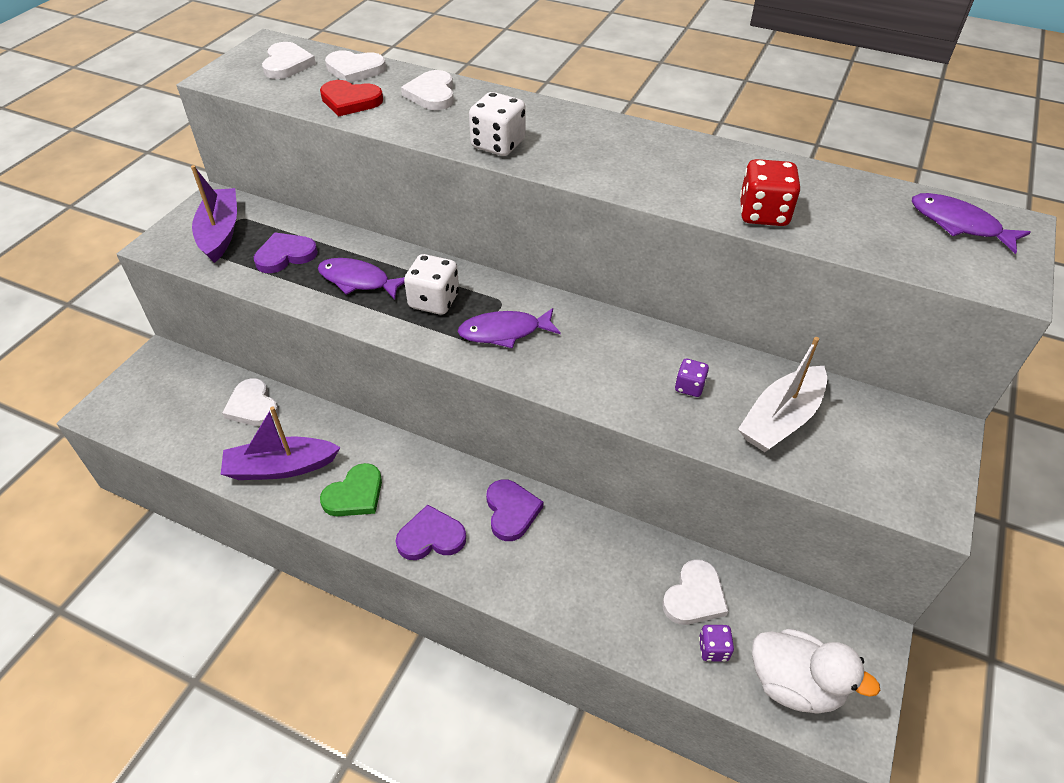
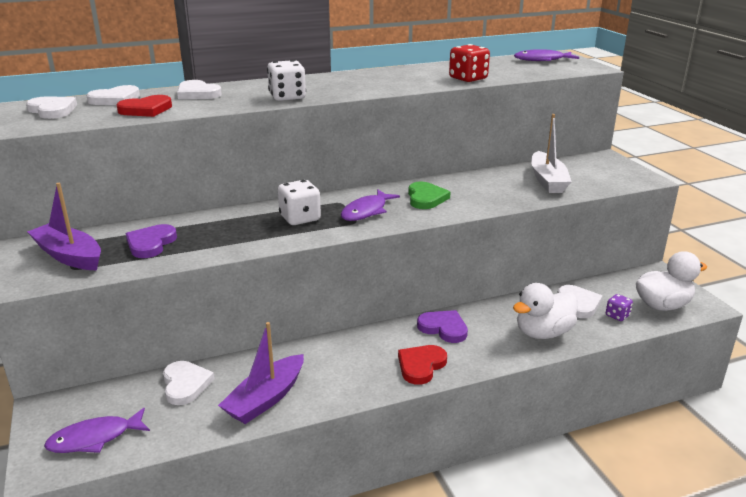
camera: 45 degrees left, 20 degrees down
white heart [222,378,279,426] -> white heart turned 120 degrees counterclockwise [163,361,215,405]
purple fish [318,258,405,300] -> purple fish moved to [44,408,150,453]
green heart [320,463,382,516] -> green heart moved to [408,182,451,209]
purple heart [396,505,466,560] -> red heart [398,345,447,385]
purple dice [675,359,709,397] -> none
none -> white duck [513,283,577,339]

